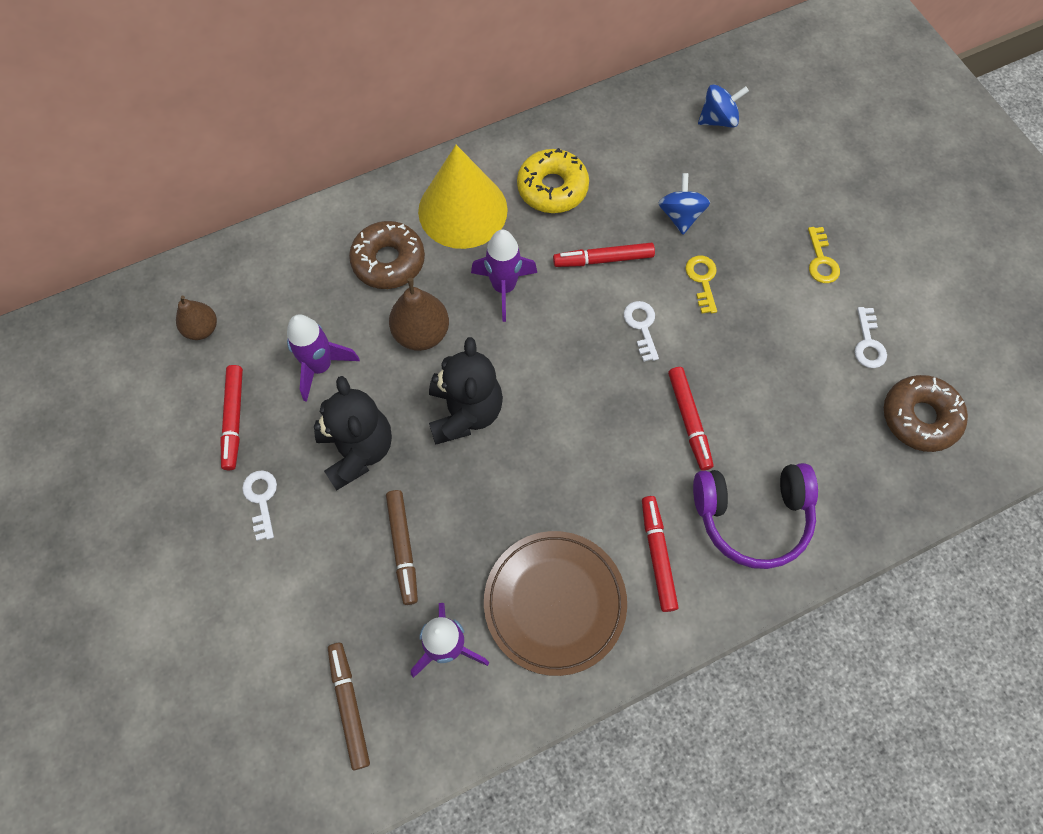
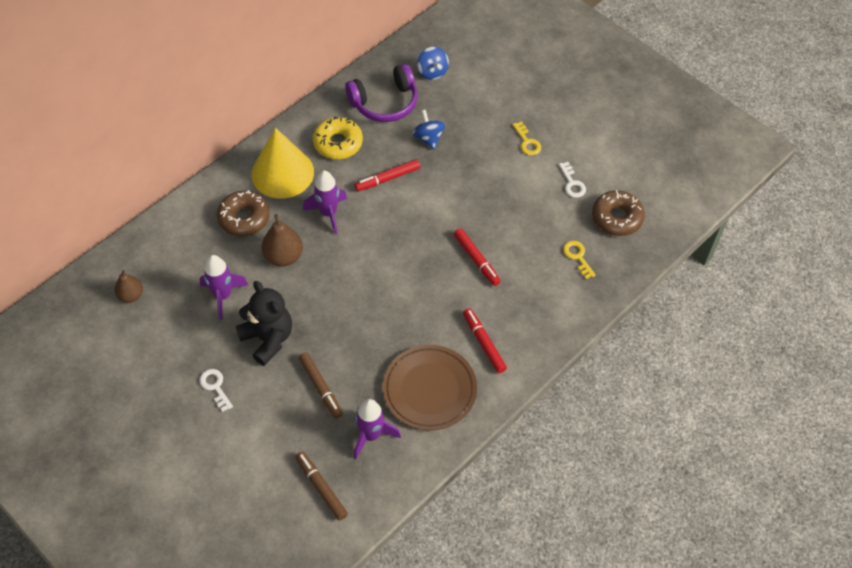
camera: 20 degrees left, 10 degrees down
red marker [220,365,243,470] -> none
black teddy bear [429,337,503,445] -> none
white key [624,301,659,362] -> none
yellow key [686,256,717,314] -> yellow key moved to [563,241,596,279]
purple headphones [693,463,818,569] -> purple headphones moved to [345,64,418,122]
blue spinning top [698,84,749,128] -> blue spinning top turned 105 degrees clockwise [417,47,449,80]

